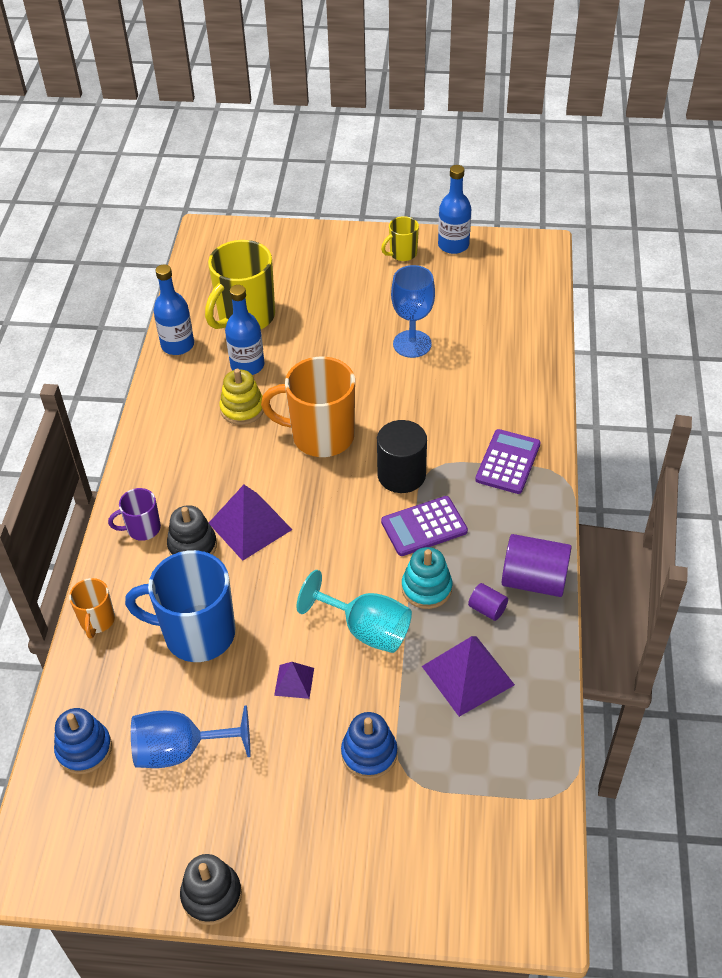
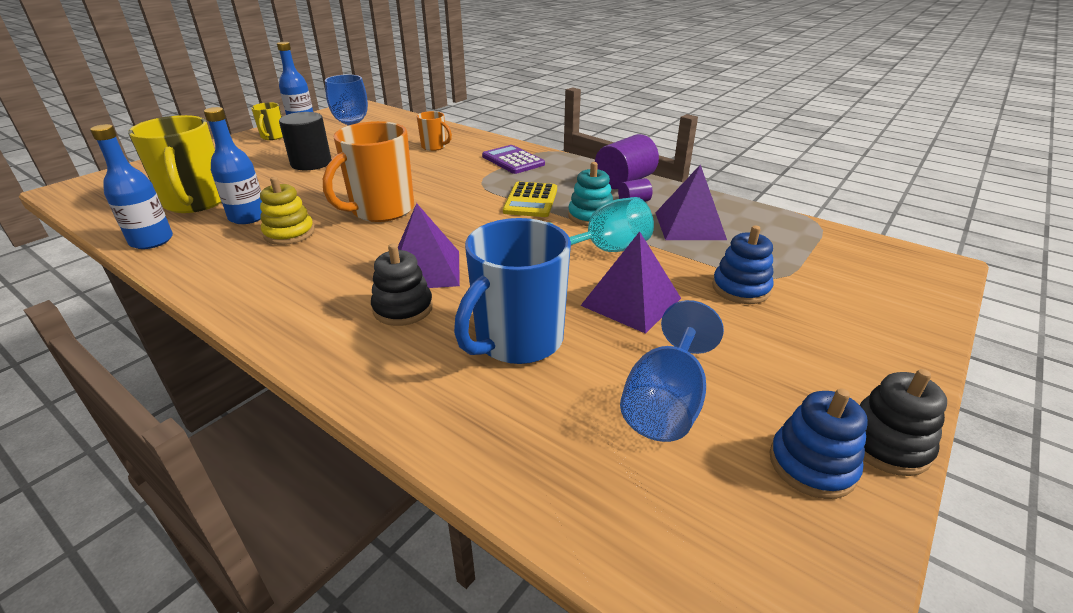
camera: 60 degrees left, 15 degrees down
blue stacking toy [54,708,112,774] -> blue stacking toy moved to [770,388,868,499]
orange mug [69,578,115,639] -> orange mug moved to [417,111,452,151]
purple mug [108,488,161,541] -> none
purple pyramid [274,662,314,699] -> purple pyramid [580,231,681,334], size x1.90
black cylinder [377,420,427,493] -> black cylinder moved to [279,112,332,170]
purple calculator [381,496,468,556] -> yellow calculator [503,182,557,217]

